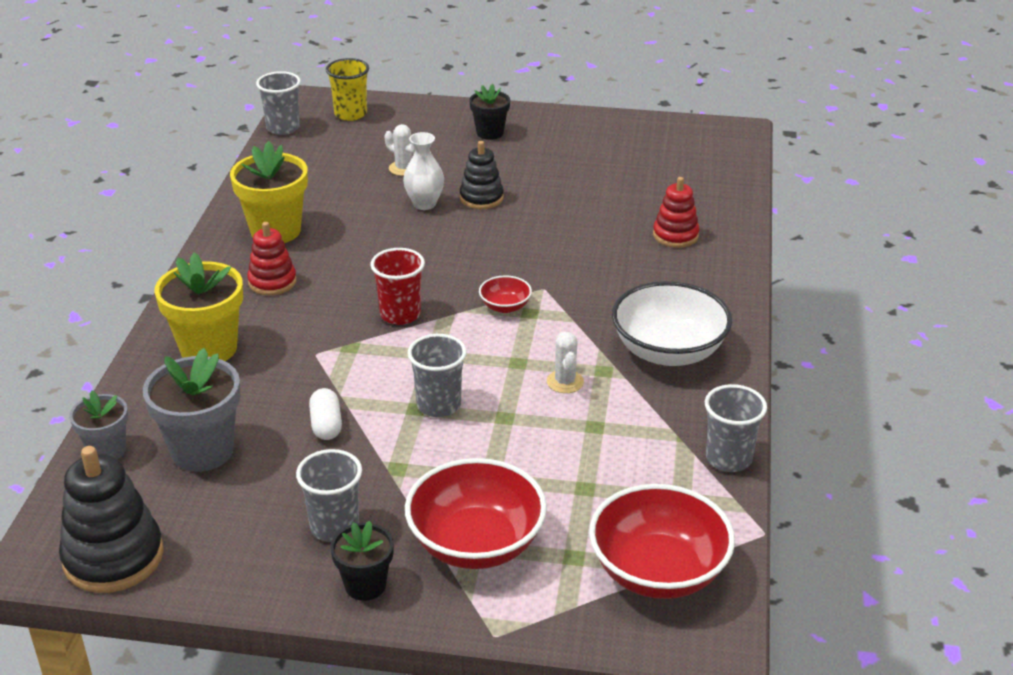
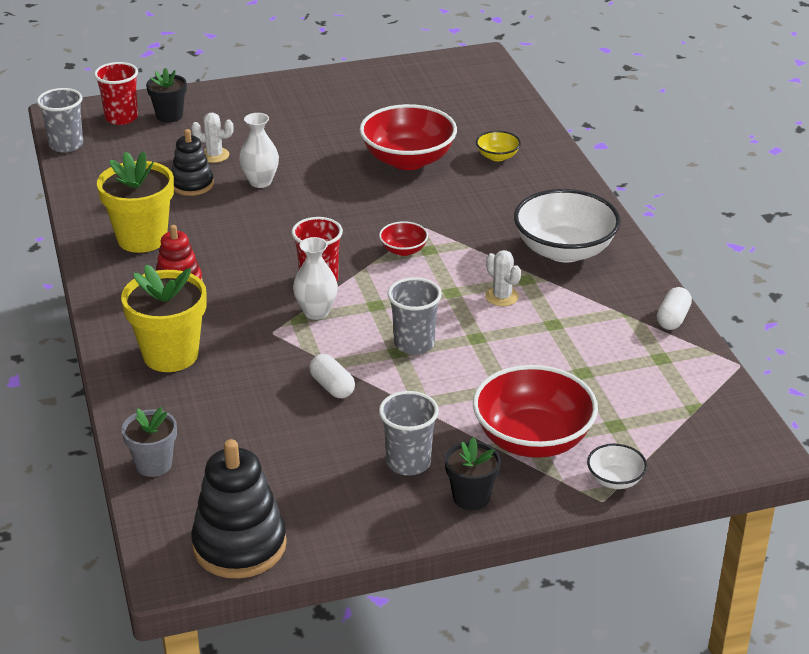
camera: 25 degrees left, 0 degrees up
grey flower pot [143,348,240,472] -> none
yellow cup [326,58,369,121] -> red cup [94,62,138,125]
black stacking toy [460,141,504,209] -> black stacking toy moved to [171,129,214,196]
black flower pot [469,84,510,140] -> black flower pot moved to [146,68,187,123]
red bowl [589,484,735,599] -> red bowl moved to [360,104,457,170]
red stacking toy [653,177,699,248] -> yellow bowl [476,131,521,161]
grey cup [705,384,767,472] -> white capsule [657,287,692,330]
none -> white vase [293,237,338,320]
none -> white bowl [587,444,647,489]

